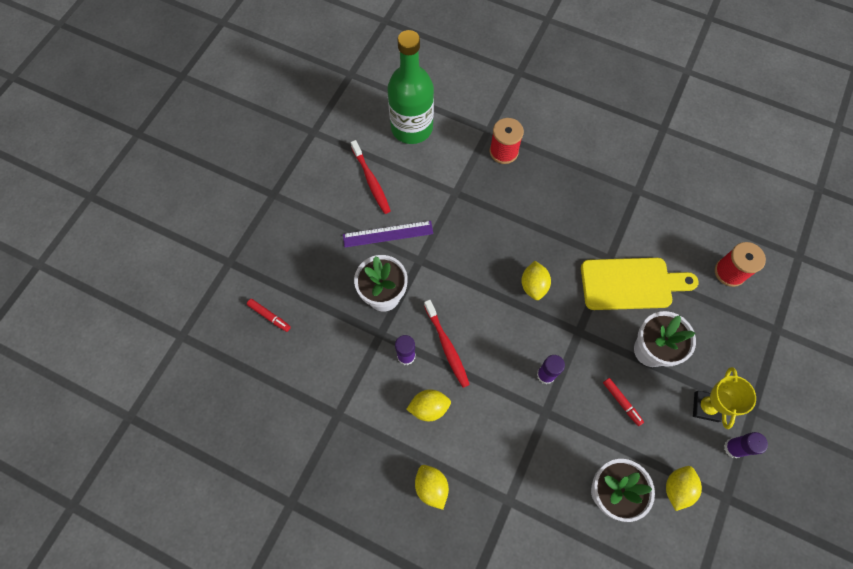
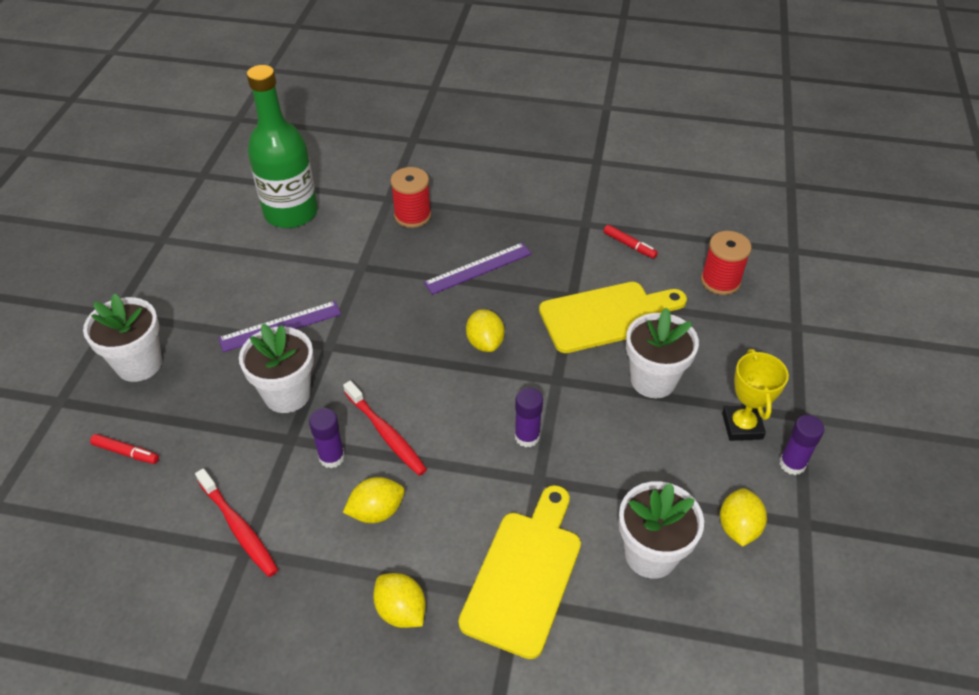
camera: 15 degrees left, 20 degrees down
red toothbrush [351,140,391,214] -> red toothbrush moved to [195,468,278,577]
red marker [603,378,644,426] -> red marker moved to [604,225,658,259]
none -> white flower pot [83,293,162,382]
none -> purple ruler [424,243,532,295]
none -> yellow cutting board [458,485,581,659]

